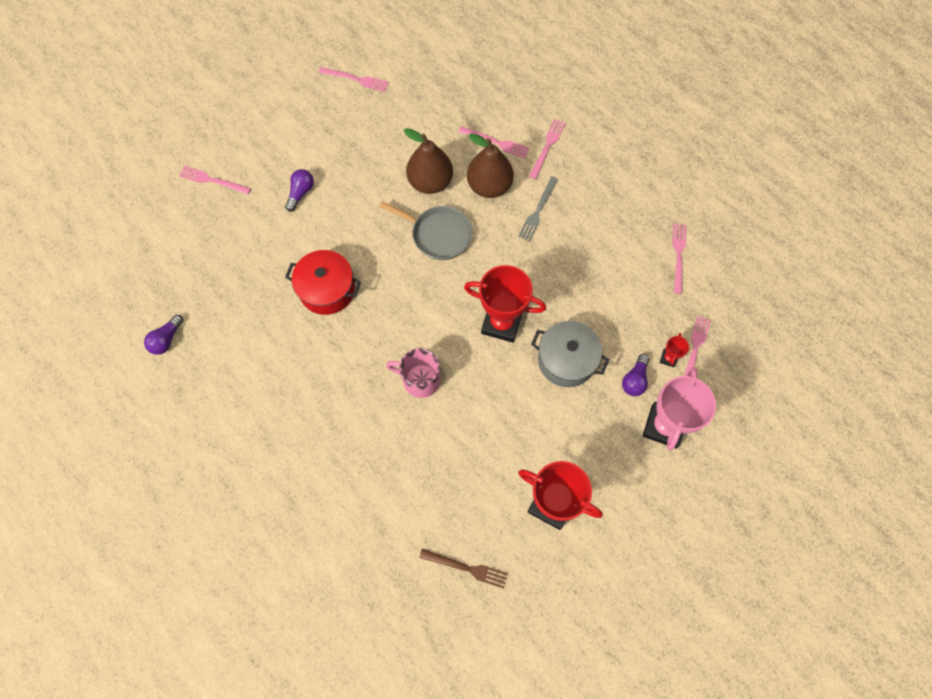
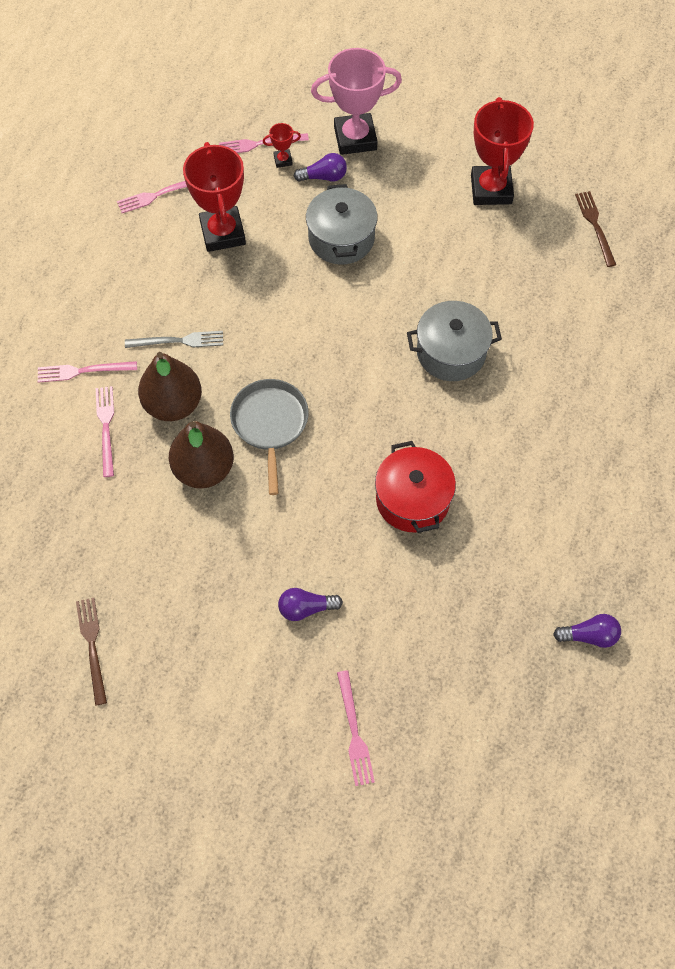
camera: 120 degrees left, 5 degrees down
pink fork [319,67,389,92] -> brown fork [76,598,107,706]
pink mug [386,348,441,398] -> grey pot [407,301,502,381]
red trophy [464,265,546,343] -> red trophy moved to [183,142,246,252]

